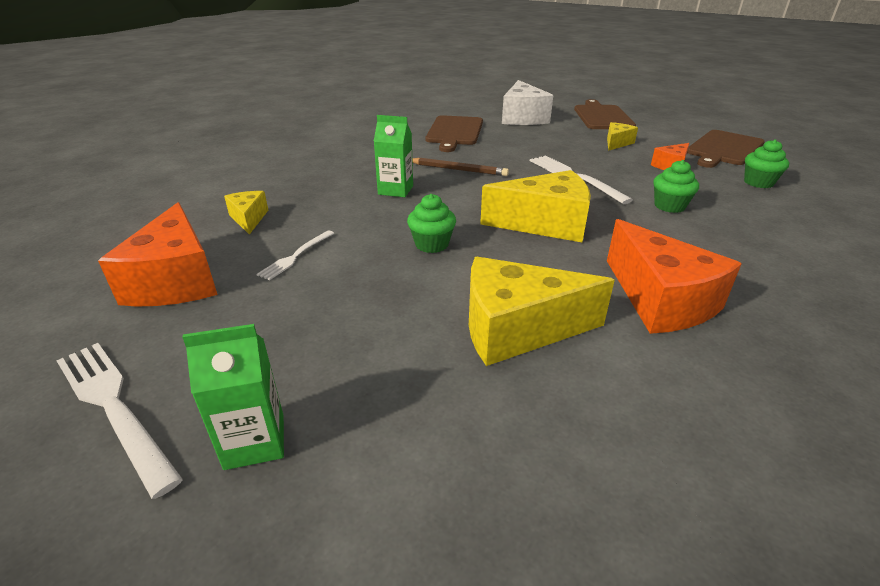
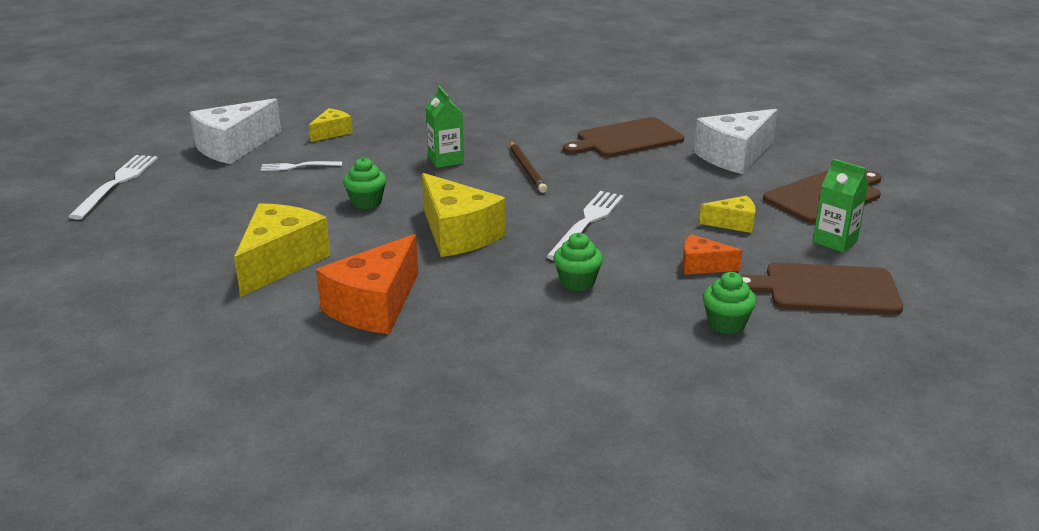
camera: 55 degrees right, 5 degrees down
orange cheese [98,202,218,307] -> white cheese [190,98,281,164]
green carton [182,324,284,470] -> green carton moved to [813,159,869,252]
yellow cheese [469,257,615,366] -> yellow cheese turned 60 degrees clockwise [234,203,331,297]

